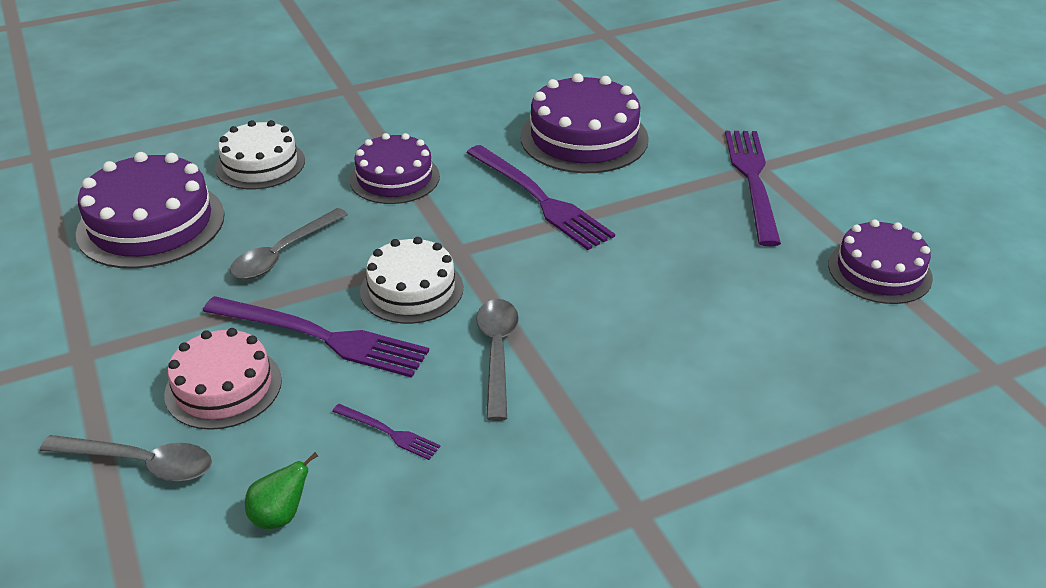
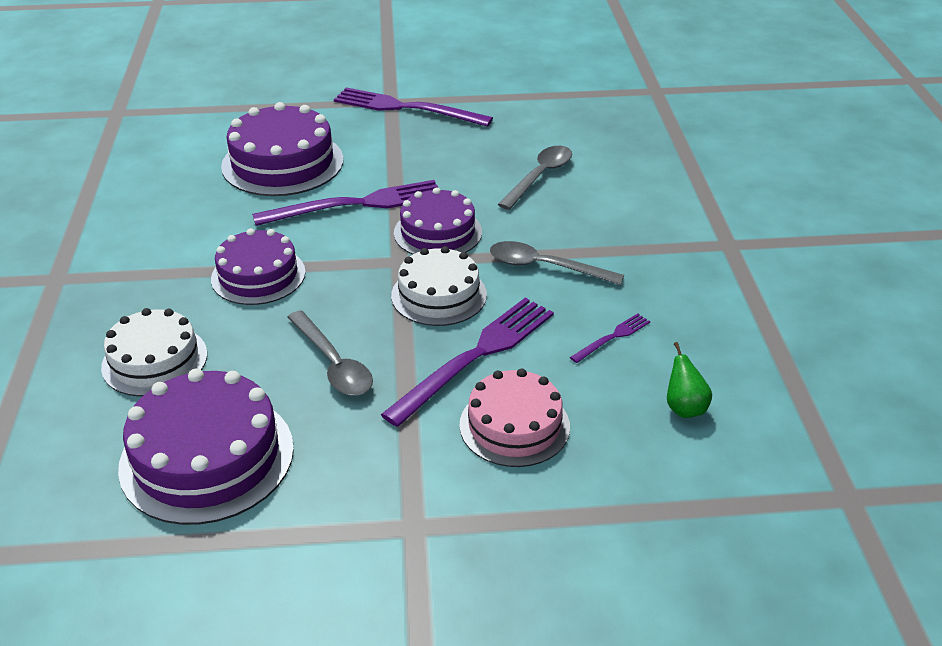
camera: 70 degrees left, 0 degrees up
grey spoon [40,435,212,482] -> grey spoon moved to [498,146,572,210]
purple cake [828,219,933,304] -> purple cake moved to [394,187,482,254]

